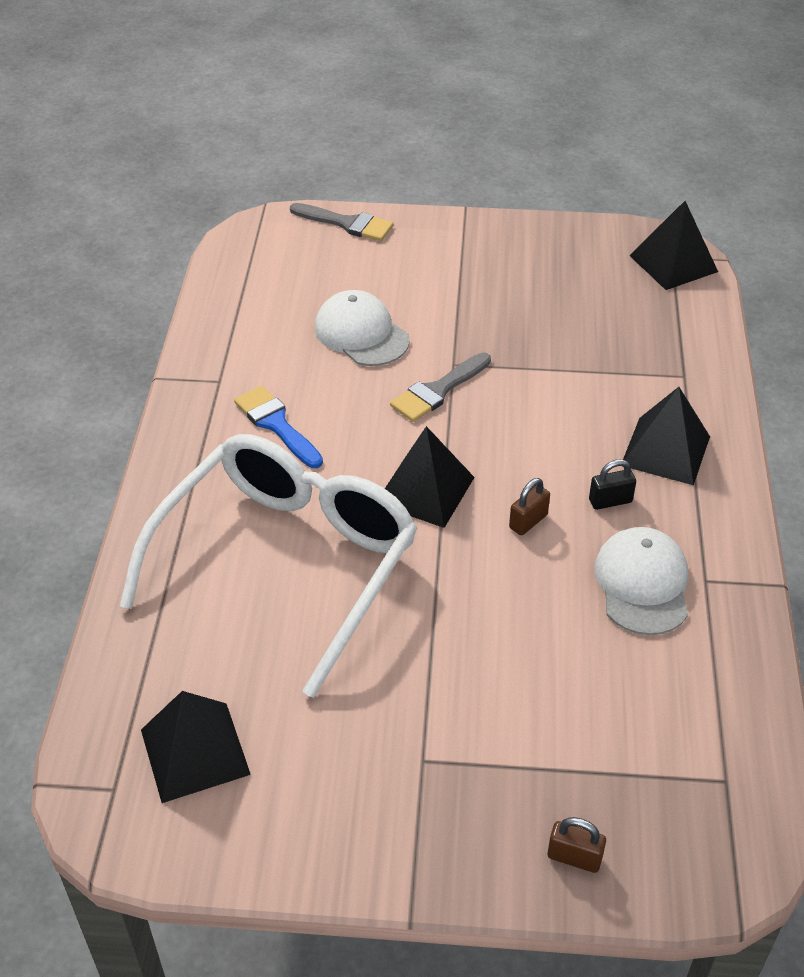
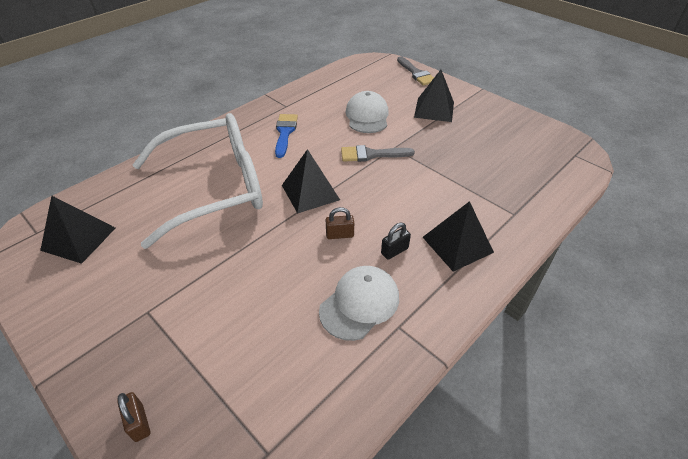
camera: 40 degrees right, 0 degrees up
black padlock [589,459,636,510] -> black padlock turned 60 degrees counterclockwise [381,223,411,260]
black pyramid [629,201,718,290] -> black pyramid moved to [414,70,454,122]

